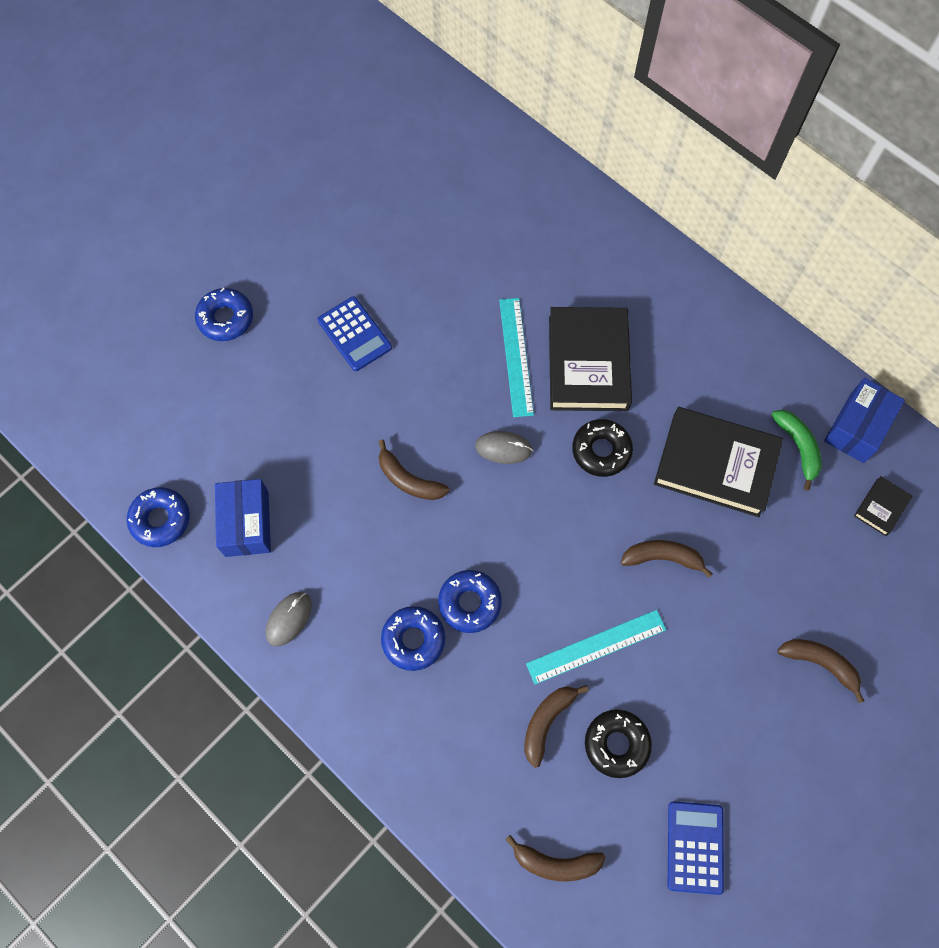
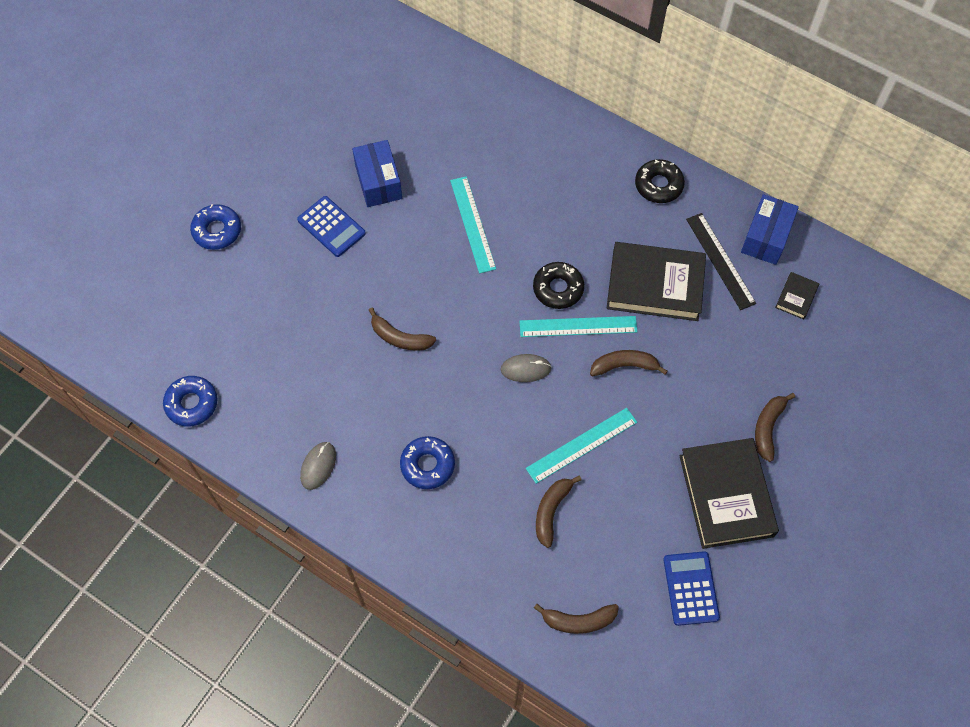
camera: 10 degrees left, 5 degrees down
blue box [215,479,271,557] -> blue box moved to [352,140,402,207]
blue donut [438,570,502,633] -> none
grey mouse [475,431,533,464] -> grey mouse moved to [501,354,552,382]
black book [549,307,632,411] -> black book moved to [679,438,779,549]
black donut [585,709,652,778] -> black donut moved to [635,159,685,203]
green banana [771,410,822,491] -> black ruler [686,213,756,310]
brown banana [778,639,864,703] -> brown banana turned 90 degrees counterclockwise [755,393,795,462]
none -> turquoise ruler [520,316,637,337]

